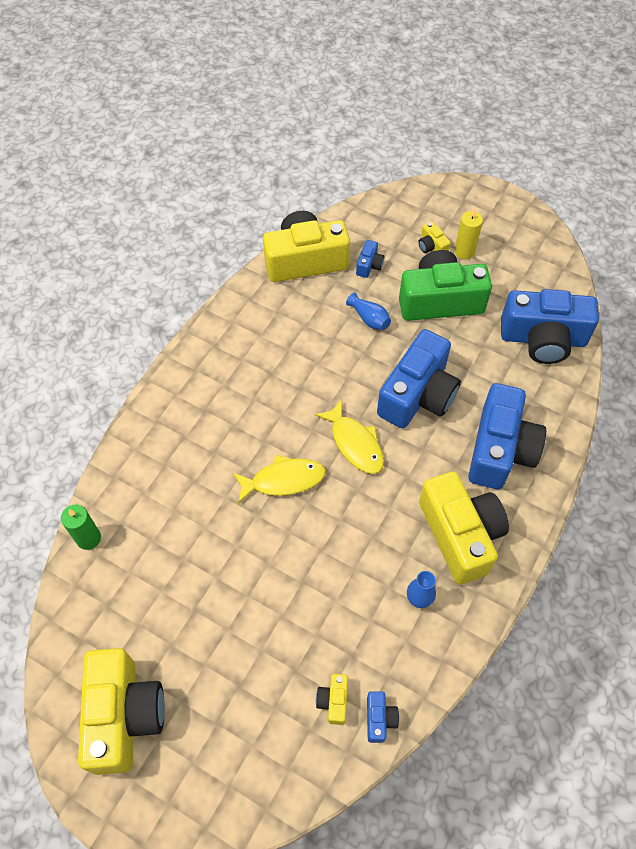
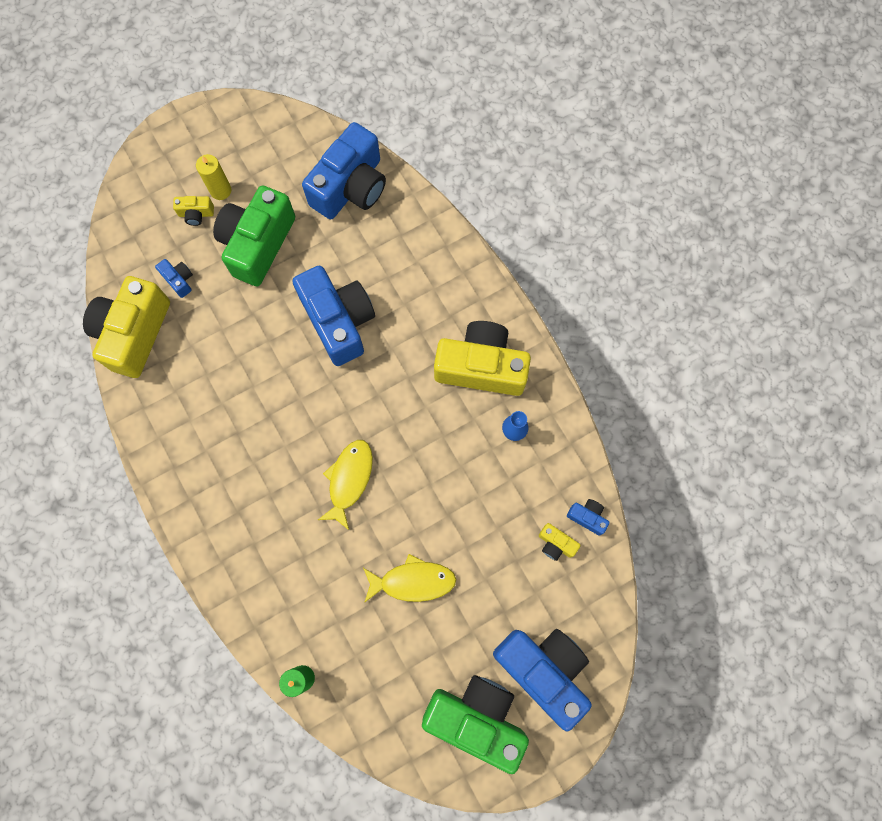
camera: 60 degrees left, 15 degrees up
yellow camera [78,648,165,775] -> green camera [422,675,529,774]
yellow fish [315,399,384,474] -> yellow fish moved to [363,554,457,603]
blue vase [346,293,391,330] -> none
blue camera [468,383,546,489] -> blue camera moved to [493,629,592,731]

